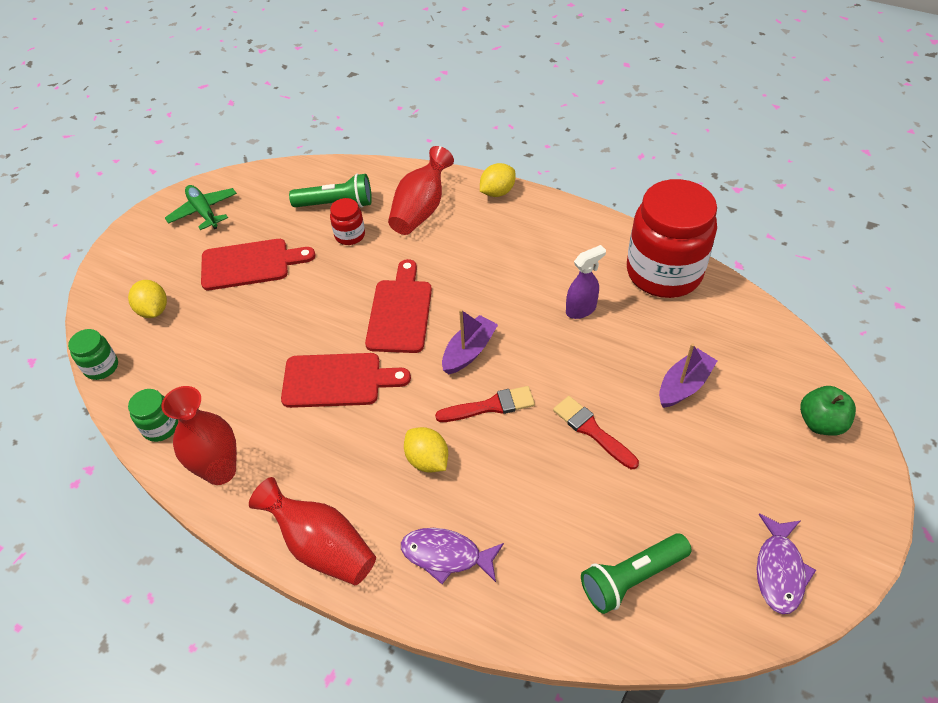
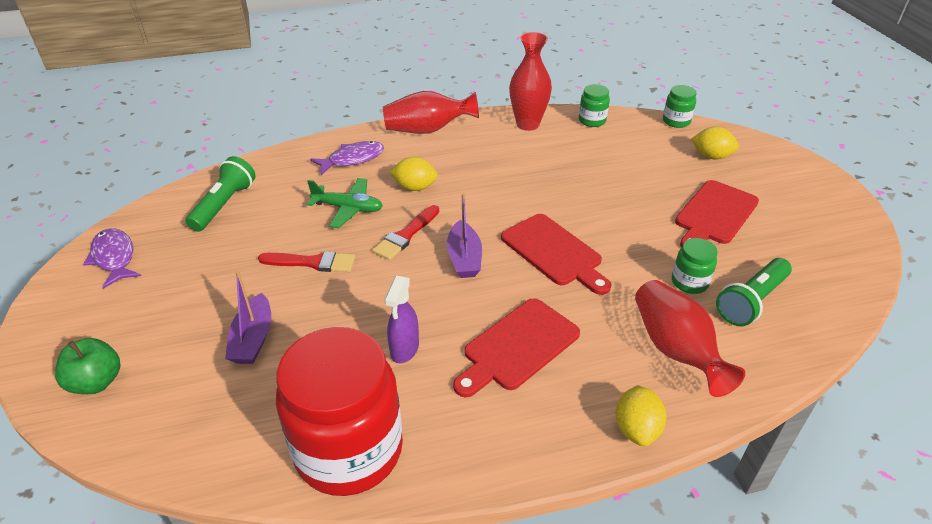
camera: 135 degrees right, 10 degrees down
green plane [165,185,237,230] -> green plane moved to [307,178,383,228]
red cutting board [281,353,411,408] -> red cutting board moved to [453,298,580,398]
red jar [330,198,365,245] -> green jar [672,238,718,294]

